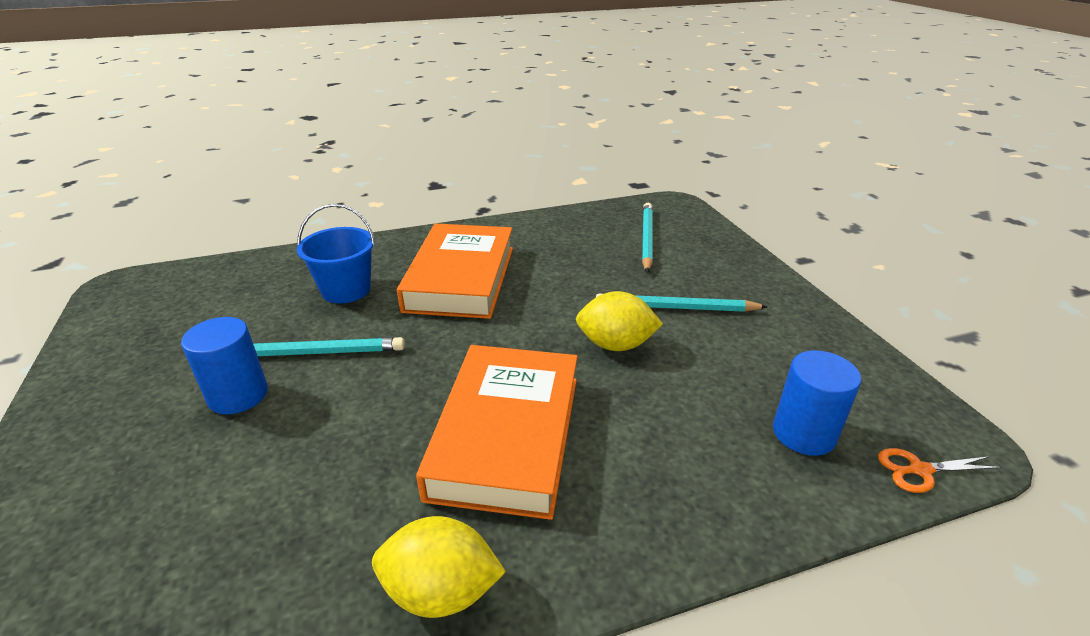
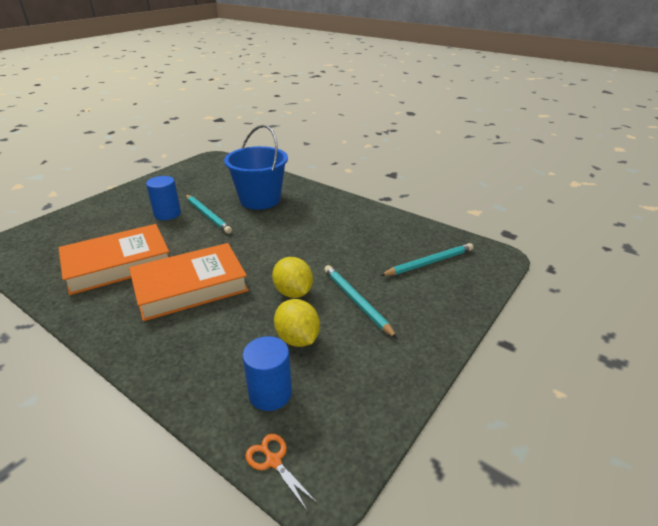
camera: 55 degrees right, 0 degrees up
blue bucket [297,204,375,303] -> blue bucket [224,125,288,210], size x1.52
yellow lemon [372,516,506,618] -> yellow lemon moved to [274,299,320,347]
orange book [397,223,513,319] -> orange book moved to [59,224,169,295]

